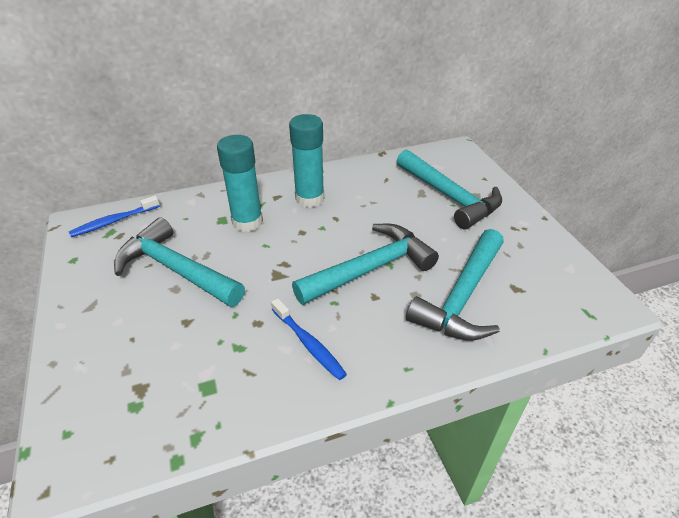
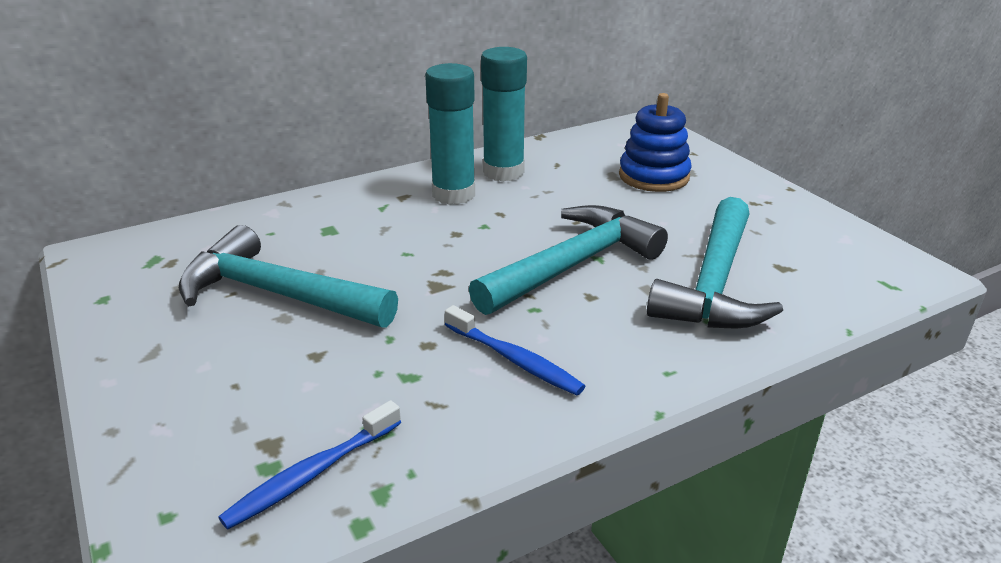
camera: 10 degrees left, 10 degrees down
blue toothbrush [69,195,160,237] -> blue toothbrush moved to [218,400,401,530]
turquoise glue stick [217,135,263,232] -> turquoise glue stick moved to [481,47,527,182]
turquoise hammer [397,149,502,230] -> blue stacking toy [619,93,692,192]

